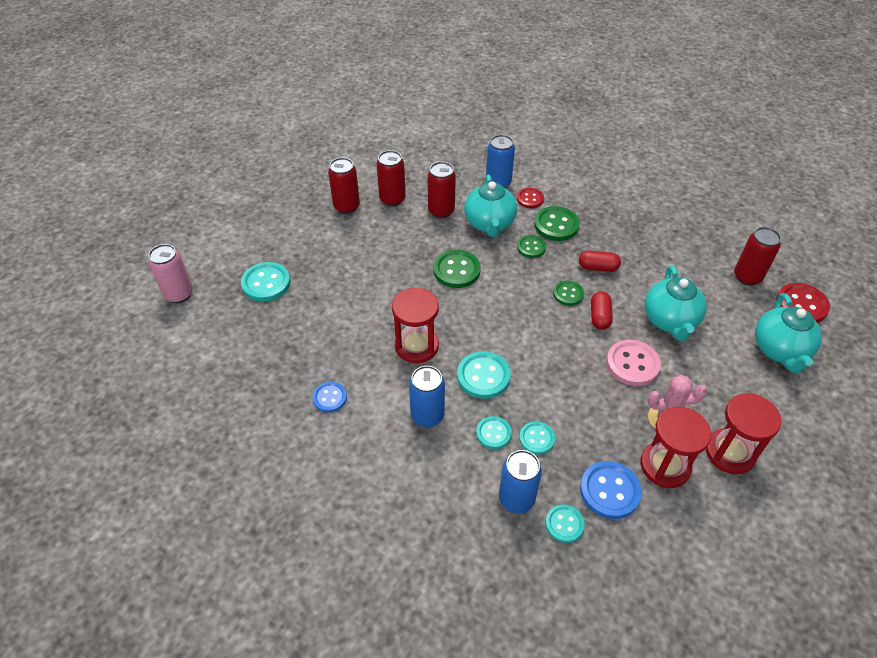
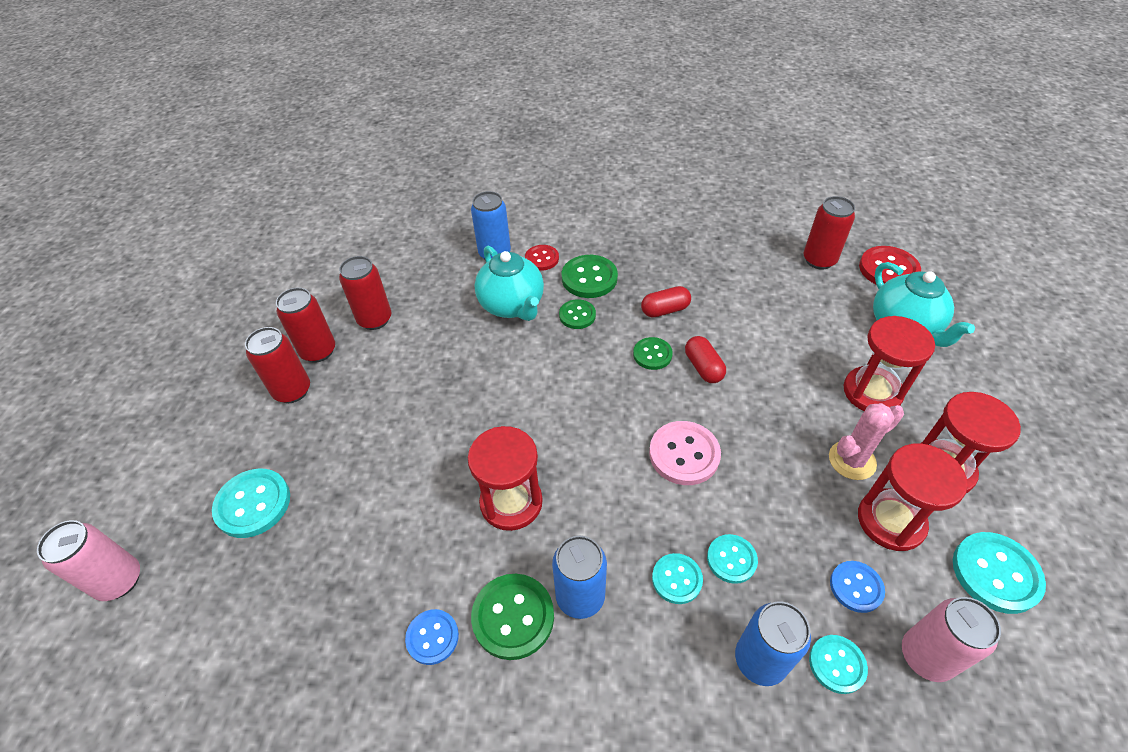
camera: 25 degrees left, 0 degrees up
red can [428,162,456,218] -> red can moved to [245,327,310,403]
green button [433,250,481,288] -> green button moved to [471,574,554,660]
turquoise button [457,351,511,399] -> turquoise button moved to [953,532,1046,614]
blue button [580,461,642,519] -> blue button [830,561,885,613], size x0.63
pink button [606,340,661,386] -> pink button moved to [649,421,721,485]
turquoise teapot [645,266,707,341] -> none
none -> red hourglass [844,316,935,411]
none -> pink can [902,597,1001,682]

